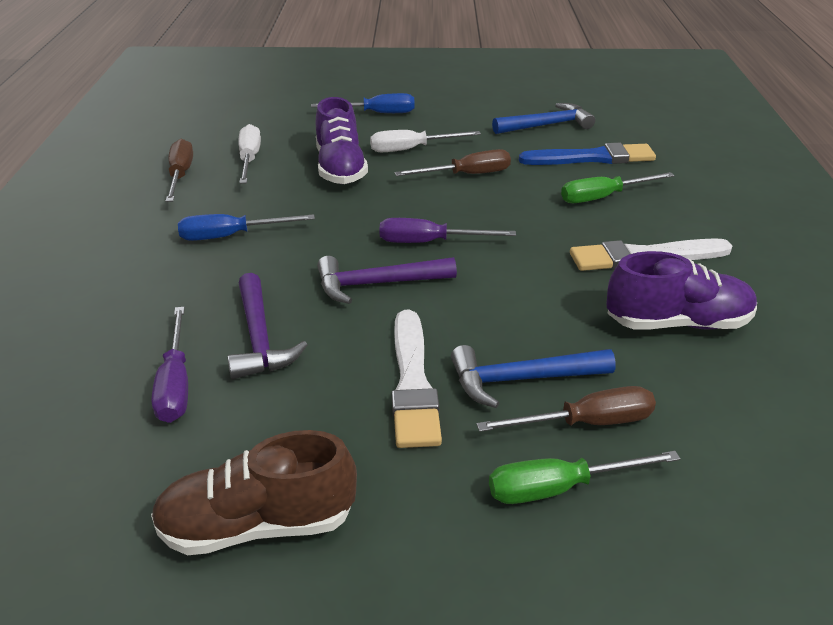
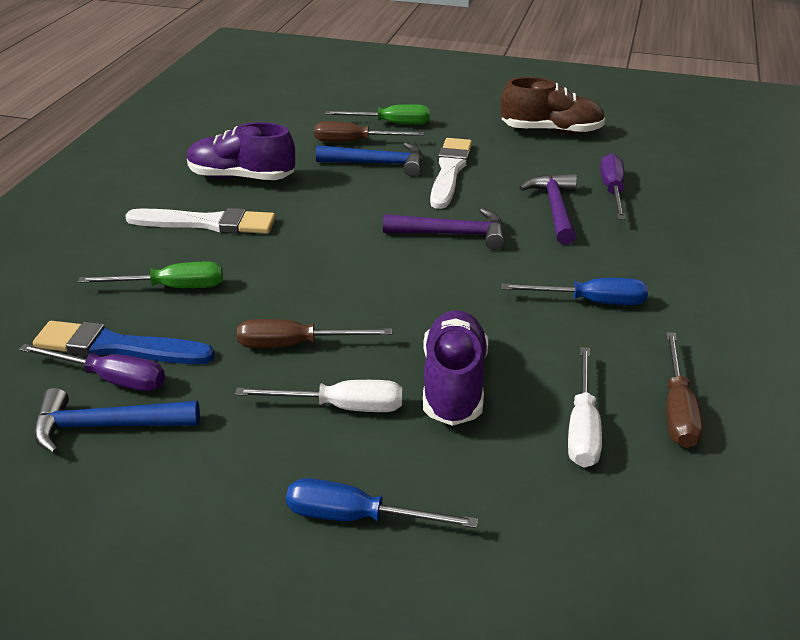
camera: 165 degrees left, 0 degrees up
purple screwdriver [380,218,516,243] -> purple screwdriver moved to [19,344,165,391]

